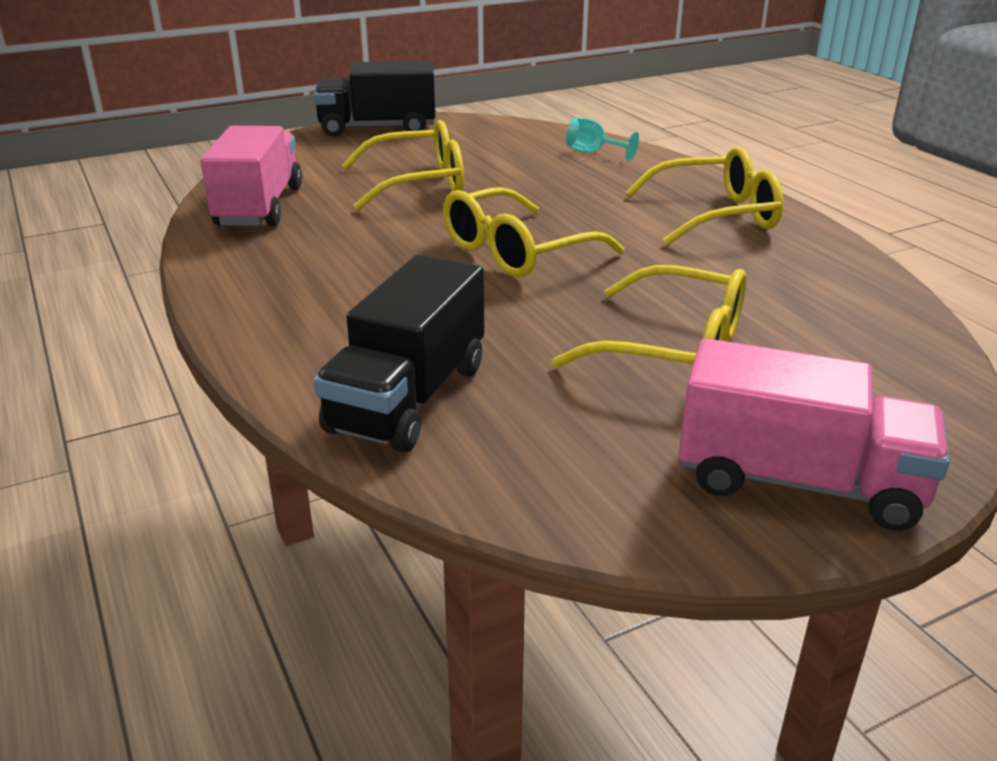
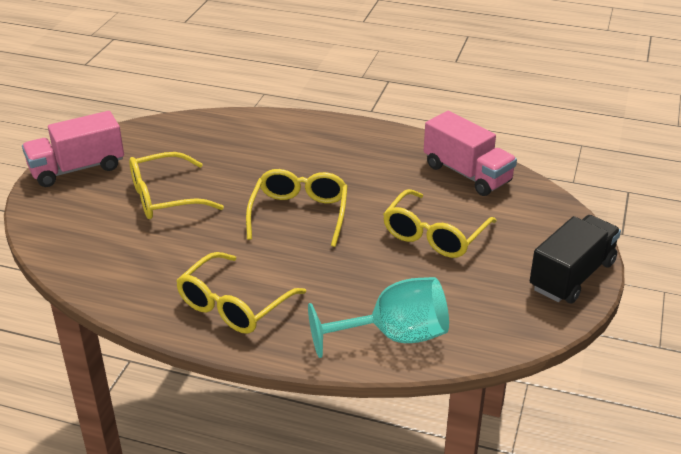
camera: 135 degrees right, 5 degrees up
black truck [314,255,484,452] -> none
turquoise goblet [566,118,639,161] -> turquoise goblet [308,277,449,358], size x2.11

